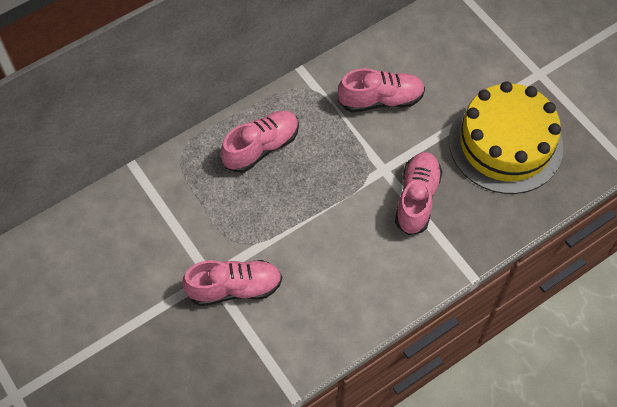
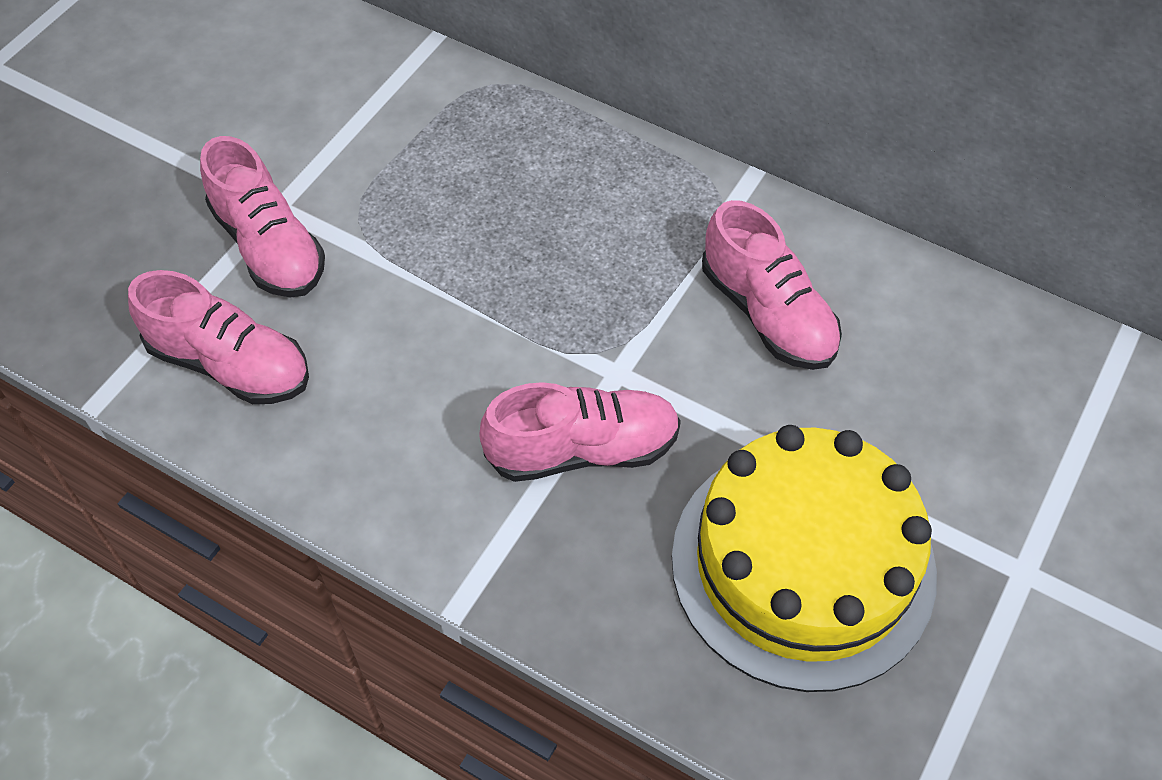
camera: 65 degrees right, 5 degrees down
pink shoe [221,111,299,173] -> pink shoe moved to [128,270,309,404]

